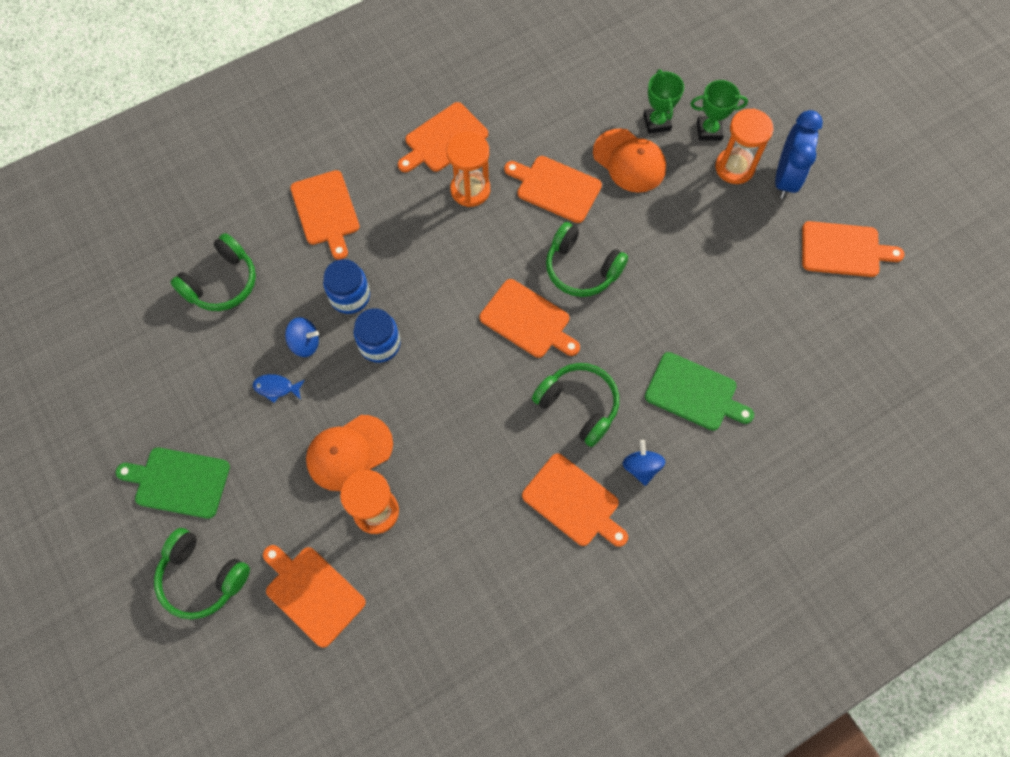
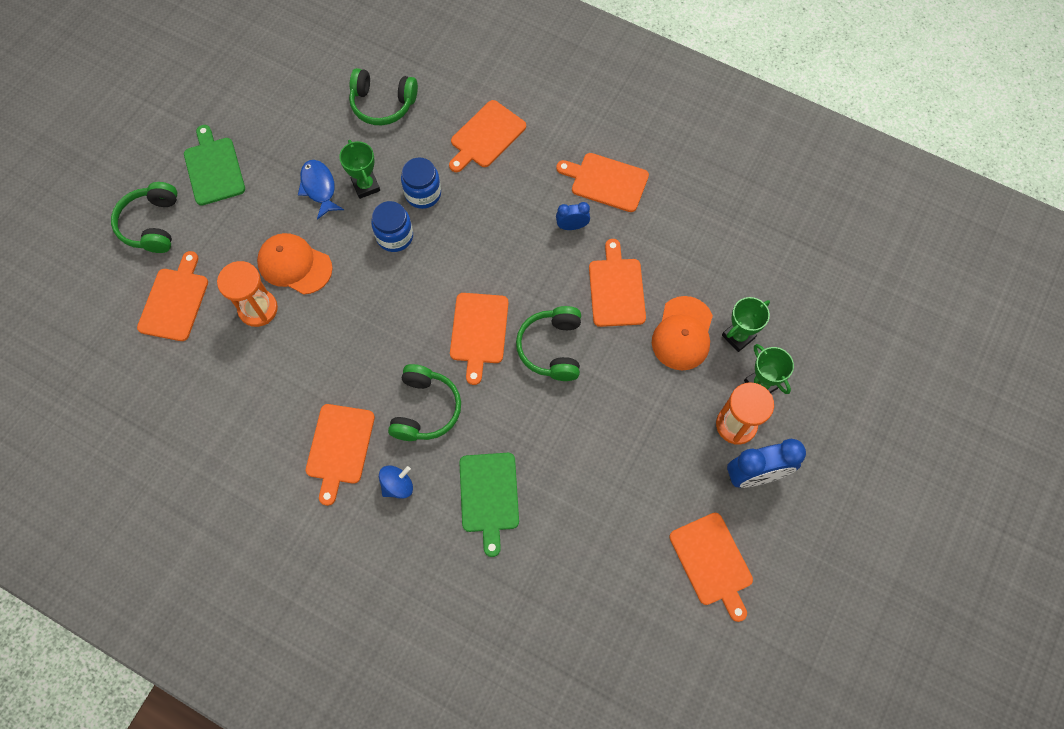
camera: 60 degrees right, 0 degrees up
blue fish [253,374,305,403] -> blue fish [298,160,344,220], size x1.53
blue spinning top [285,317,319,357] -> green trophy [339,140,380,199]
orange hourglass [447,132,490,207] -> blue clock [556,202,590,230]

